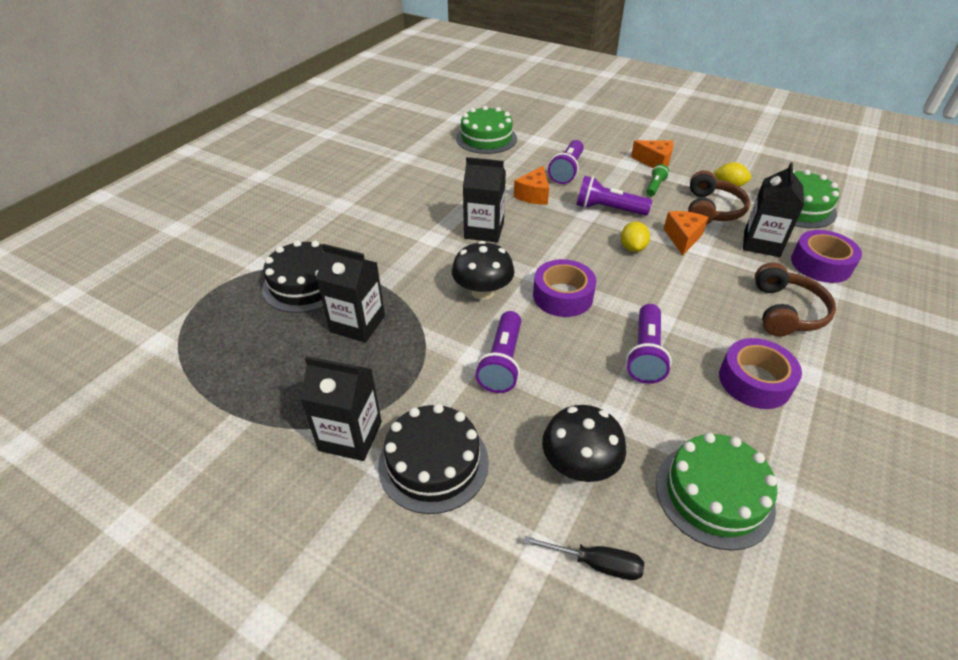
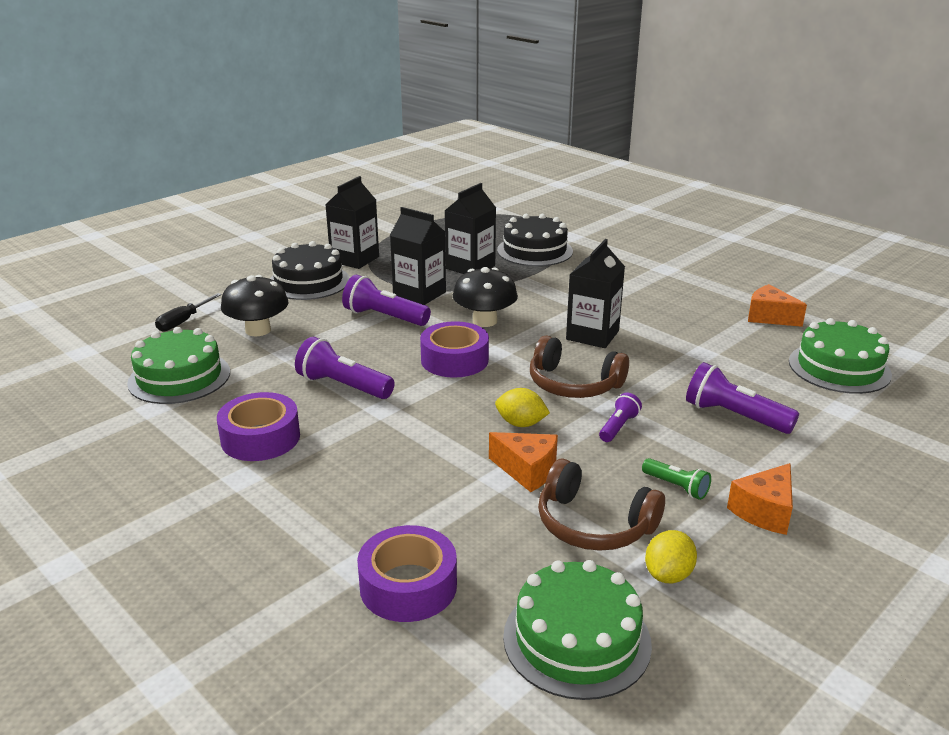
camera: 105 degrees right, 15 degrees down
orange cheese [514,166,549,205] -> orange cheese moved to [748,284,807,327]
purple flashlight [576,176,652,216] -> purple flashlight [599,393,642,442], size x0.57
black carton [743,162,804,257] -> black carton moved to [390,207,446,305]
brown headphones [755,263,836,336] -> brown headphones moved to [530,335,629,398]

